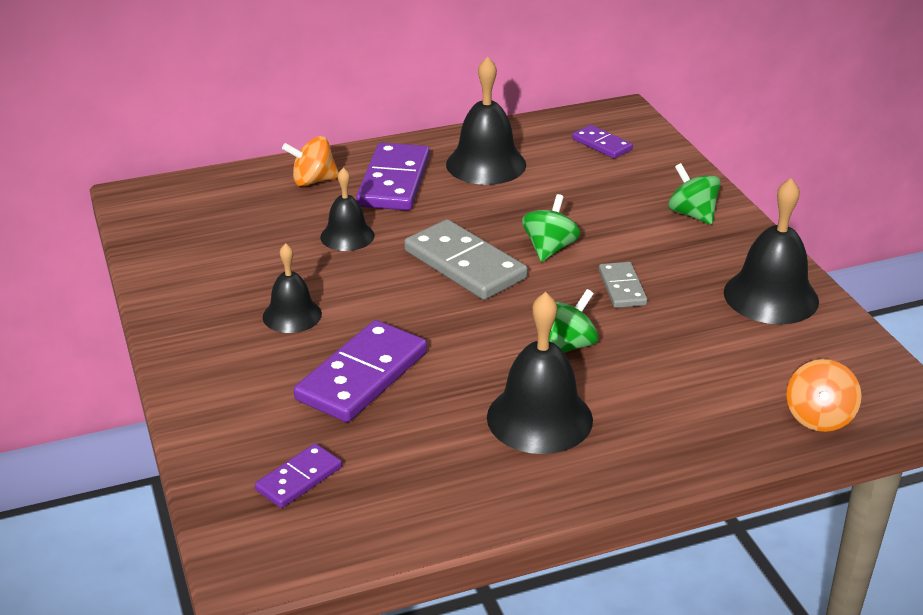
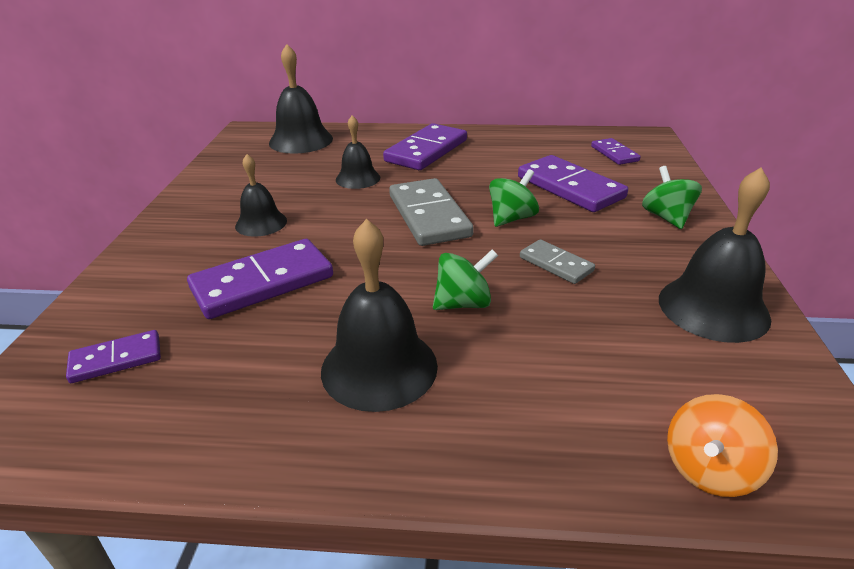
camera: 25 degrees right, 0 degrees up
orange spinning top [282,136,339,186] -> none
black bell [446,56,526,185] -> black bell moved to [269,44,333,154]
grey domino [599,262,648,308] -> grey domino turned 60 degrees counterclockwise [520,239,595,284]
none -> purple domino [518,155,628,212]

